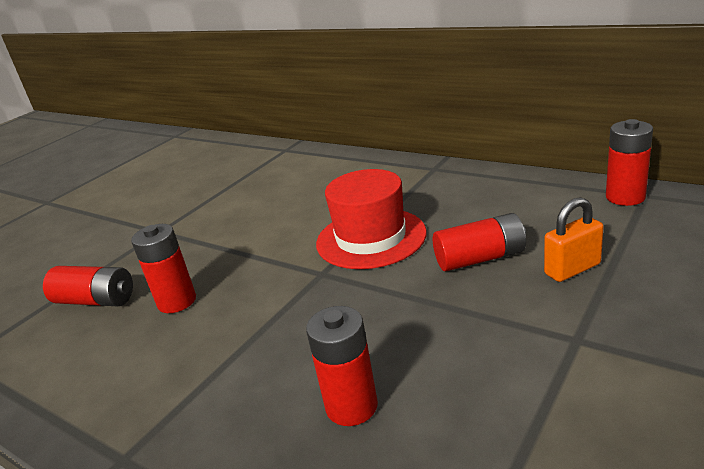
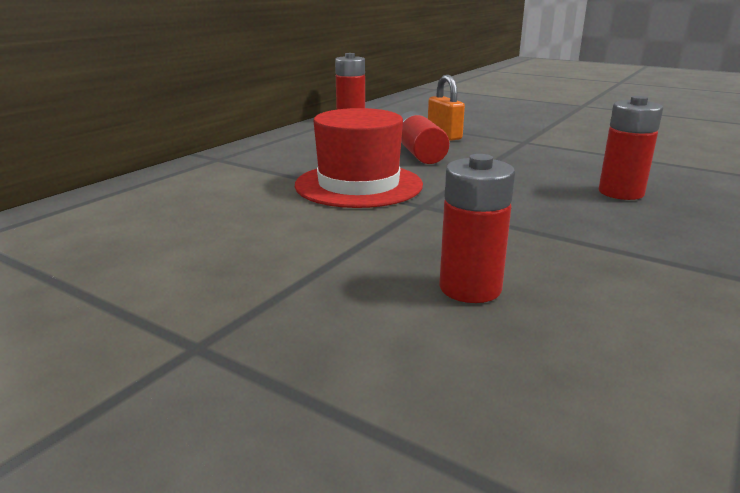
camera: 95 degrees left, 5 degrees down
red battery [43,266,133,306] -> none

